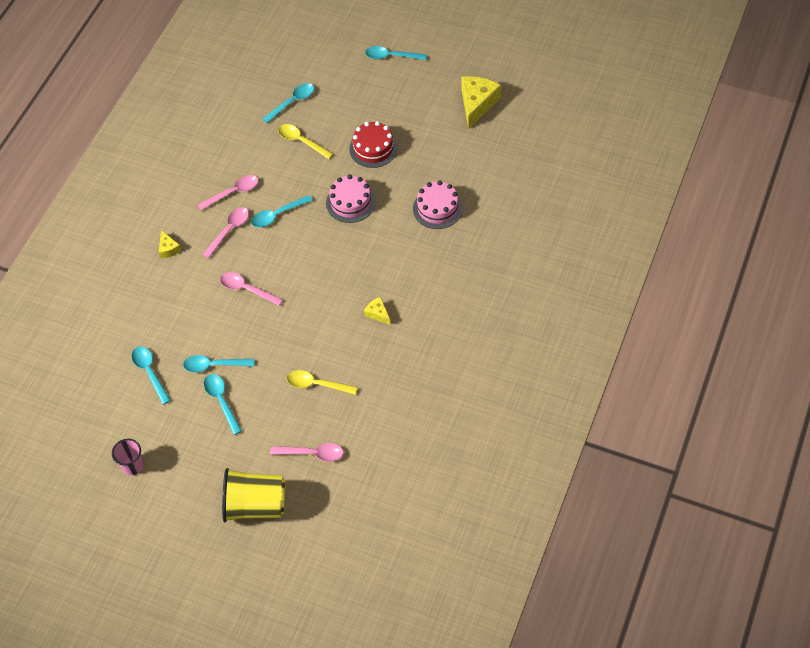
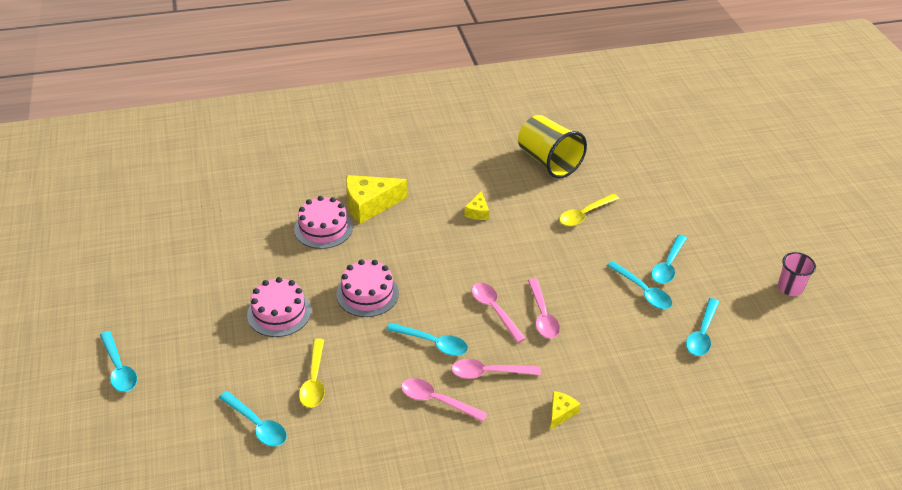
camera: 130 degrees left, 15 degrees down
yellow cup [222,468,285,522] -> yellow cup moved to [518,115,587,178]
turquoise spoon [262,83,314,123] -> turquoise spoon turned 150 degrees counterclockwise [219,391,287,447]
pink spoon [270,443,344,462] -> pink spoon moved to [472,283,526,343]
yellow spoon [287,370,358,395] -> yellow spoon turned 75 degrees clockwise [559,194,619,226]
red cake [349,121,398,168] -> pink cake [247,277,311,337]
yellow cheese [461,76,501,129] -> yellow cheese moved to [346,175,407,224]

